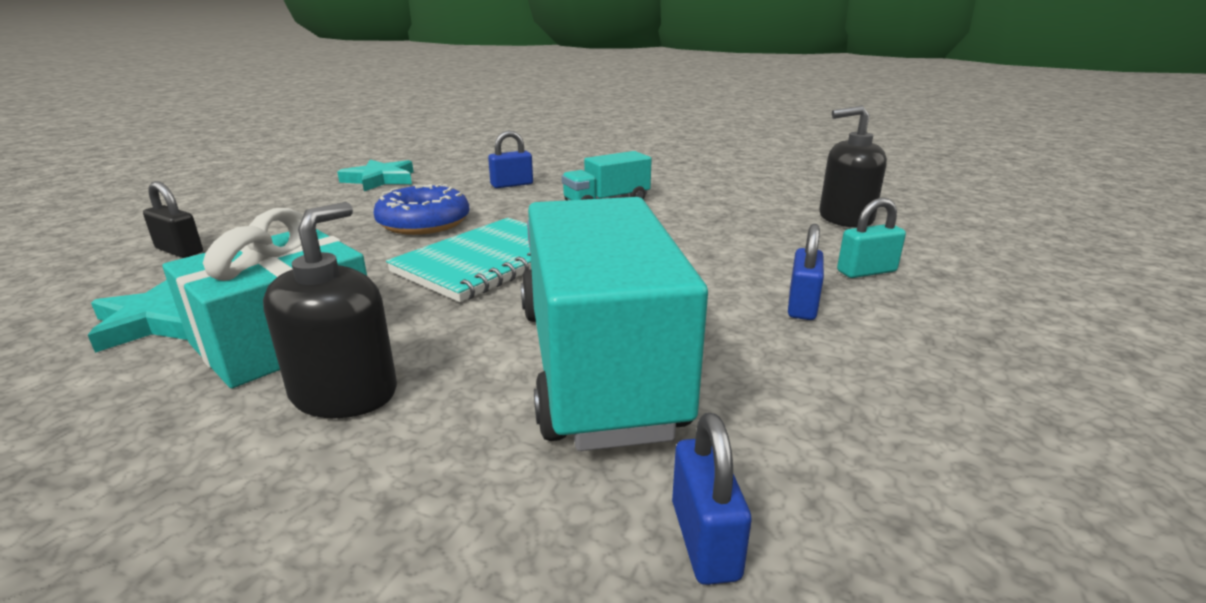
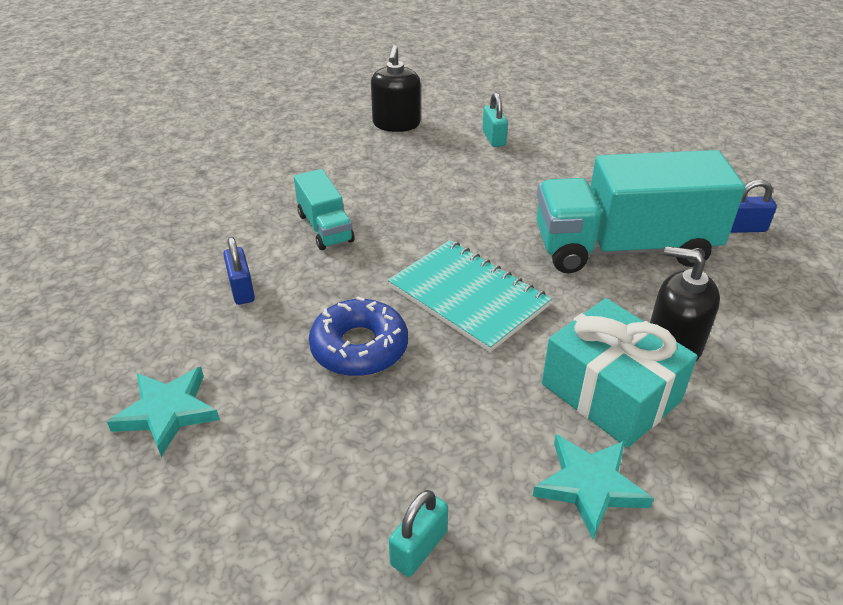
camera: 85 degrees left, 15 degrees up
black padlock [143,181,203,258] -> turquoise padlock [389,490,448,577]
blue padlock [788,224,824,320] -> none

